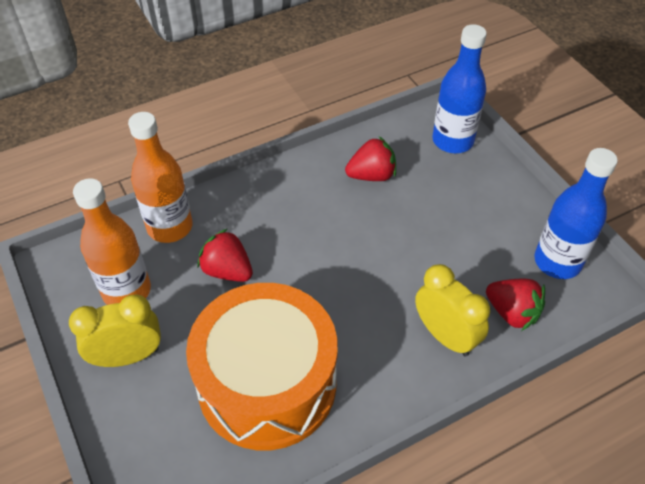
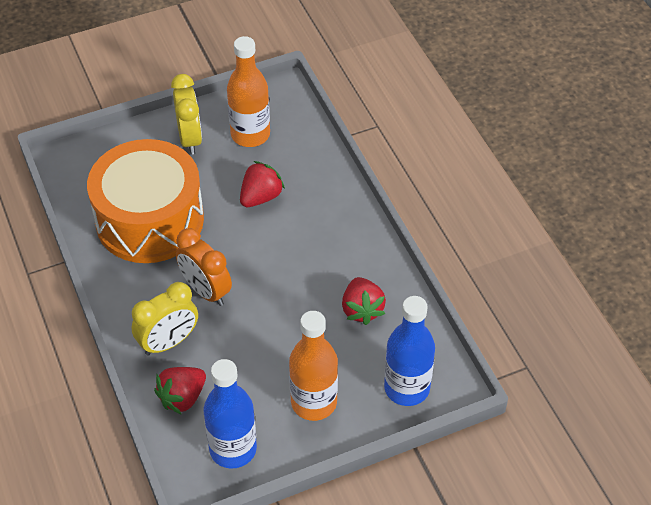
camera: 95 degrees right, 0 degrees up
orange bottle [128,112,193,243] -> orange bottle moved to [289,311,338,421]
none -> orange clock [176,228,232,306]

